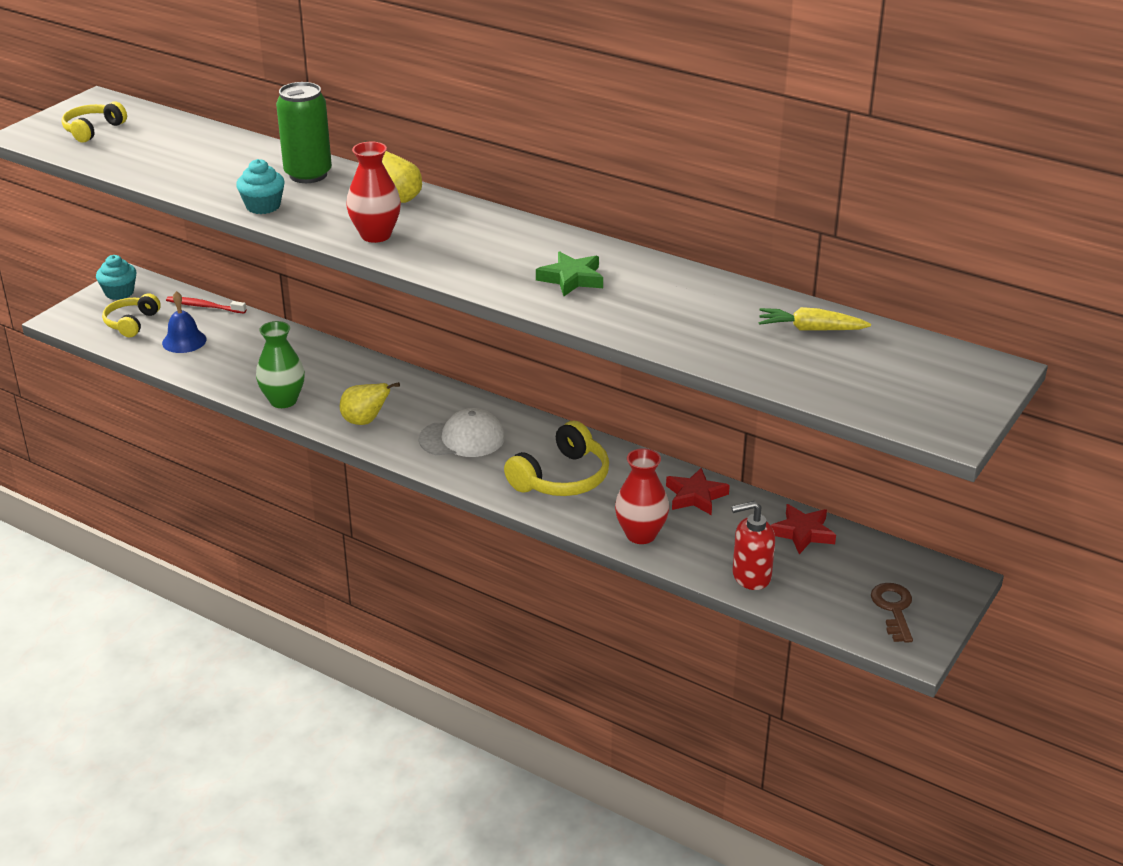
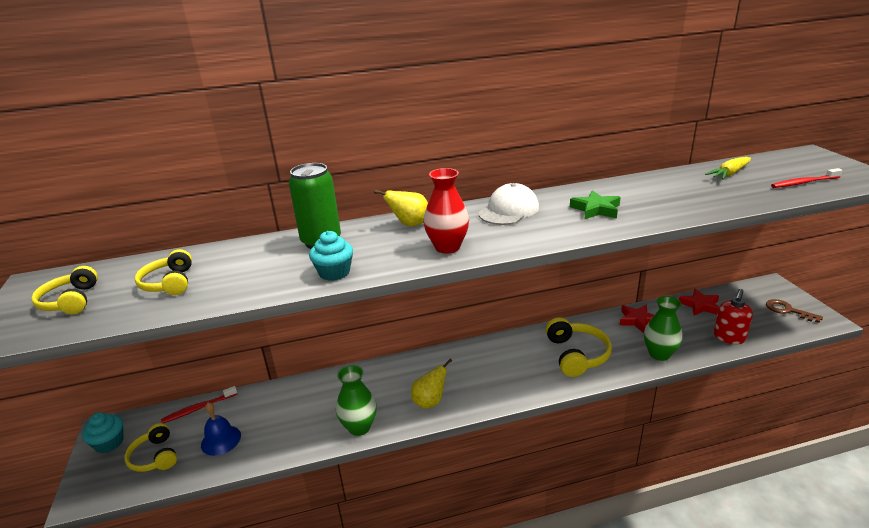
camera: 45 degrees left, 5 degrees down
white cap [418,408,505,457] -> white cap moved to [478,183,539,225]
red vase [615,448,669,544] -> green vase [644,296,683,361]
none -> yellow headphones [135,249,192,295]
none -> red toothbrush [771,168,842,188]

